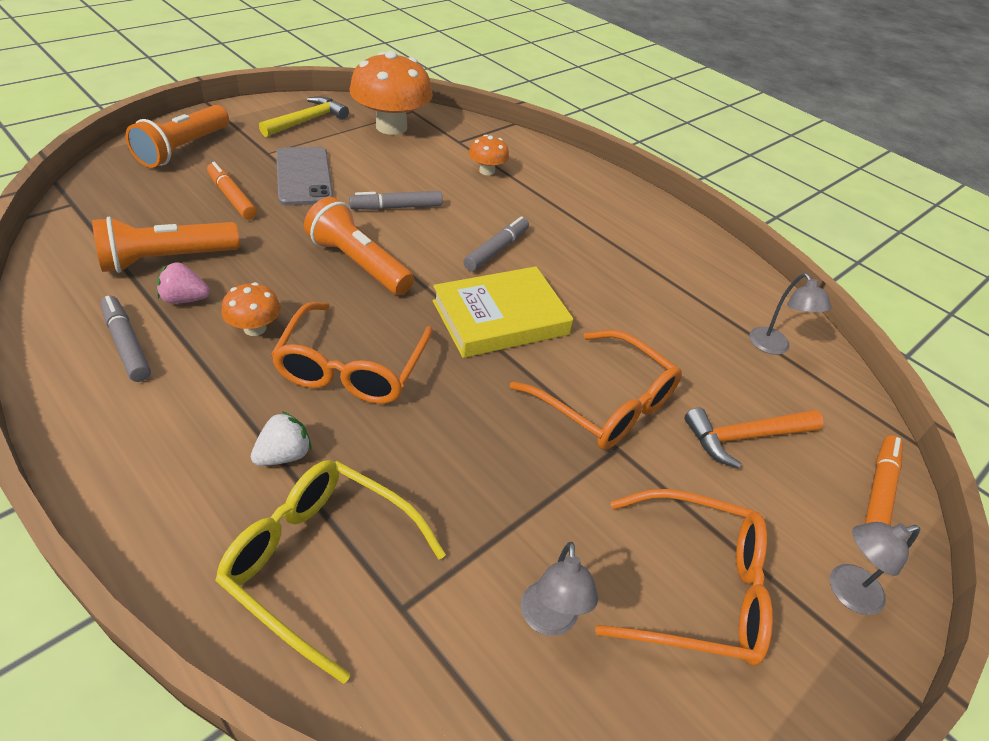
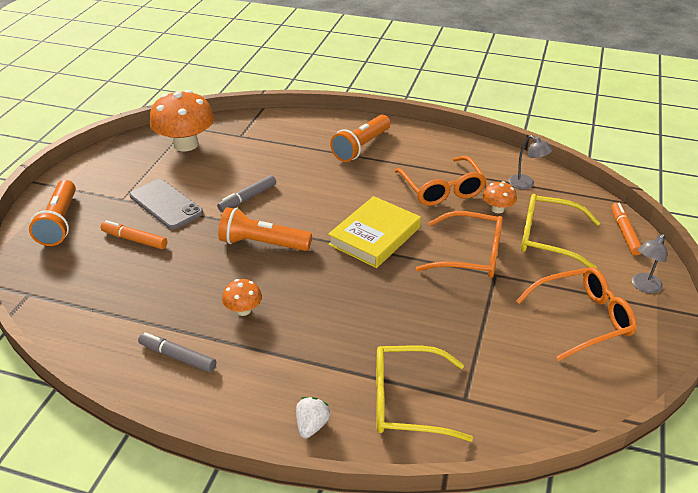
camera: 25 degrees left, 5 degrees down
orange flashlight [92,217,240,273] -> orange flashlight moved to [330,115,390,162]
pink strawberry [157,262,210,304] -> none
white strawberry [251,411,312,466] -> white strawberry moved to [296,397,330,438]
yellow hammer [259,97,349,137] -> none
orange glasses [271,302,433,404] -> orange glasses moved to [395,156,487,206]
grey marker [463,216,529,271] -> none
orange mushroom [468,135,509,175] -> orange mushroom moved to [483,181,517,213]
grey lamp [521,542,598,636] -> none
orange hammer [685,408,824,469] -> yellow glasses [521,194,600,269]

